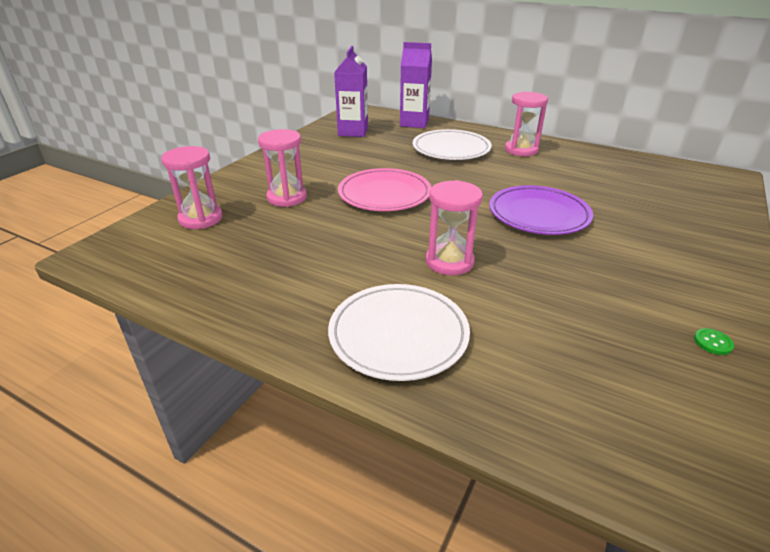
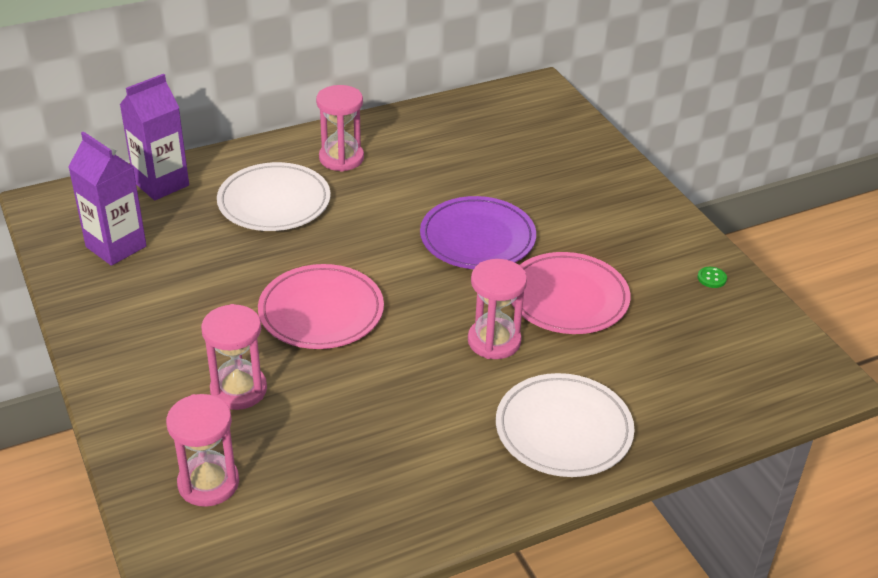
camera: 55 degrees left, 5 degrees up
none -> pink plate [511,252,631,334]

